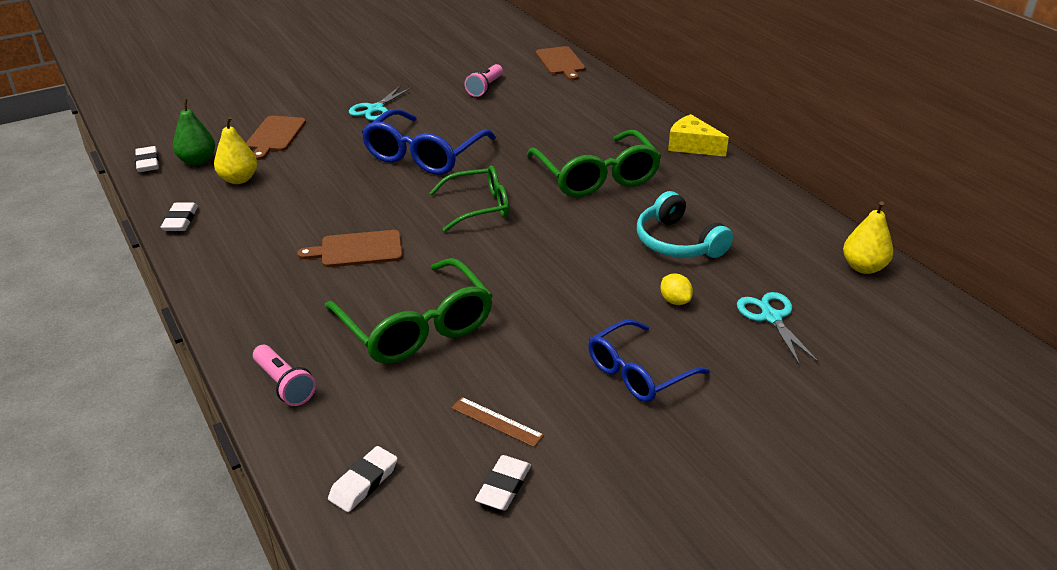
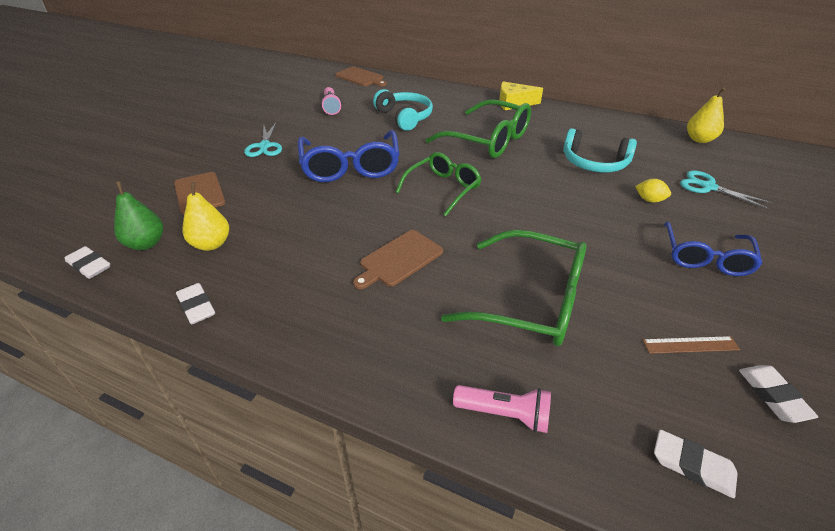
camera: 35 degrees left, 5 degrees up
white eraser [328,446,398,512] -> white eraser turned 60 degrees counterclockwise [654,430,738,498]
none -> turquoise headphones [373,89,433,131]

